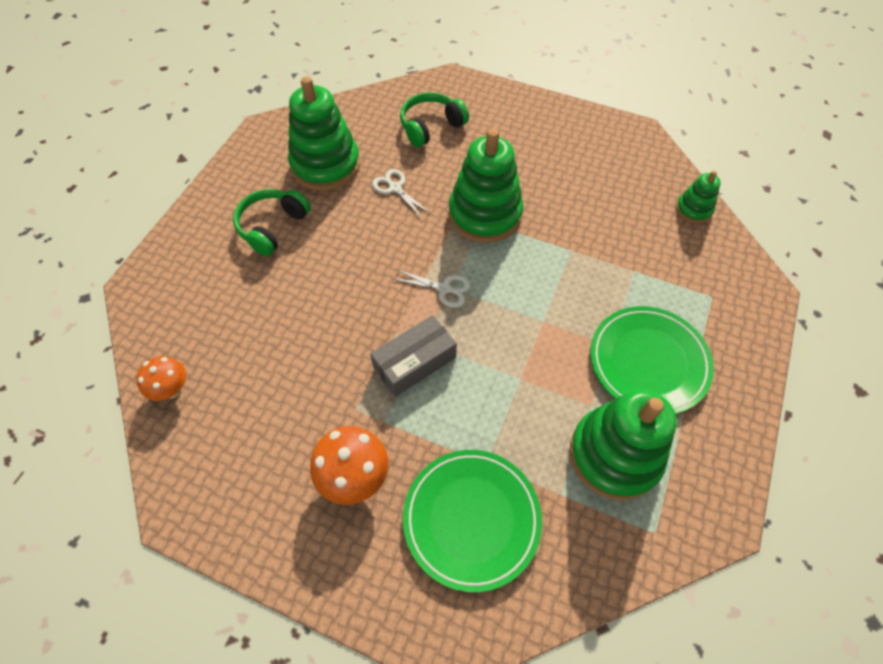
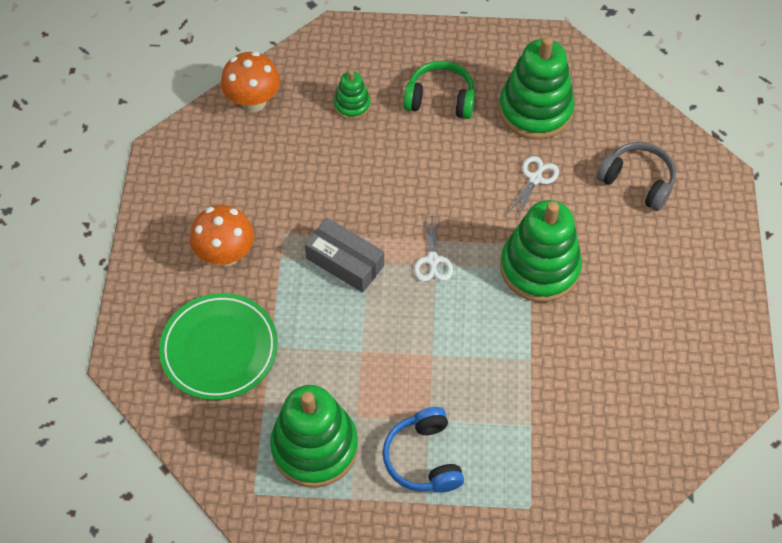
camera: 70 degrees right, 0 degrees up
orange mushroom [136,356,186,401] -> orange mushroom [221,51,280,112], size x1.52
green headphones [400,93,469,148] -> grey headphones [596,142,676,211]
green plate [590,306,714,414] -> blue headphones [383,407,464,493]
green stacking toy [676,171,721,223] -> green stacking toy moved to [334,70,371,120]

